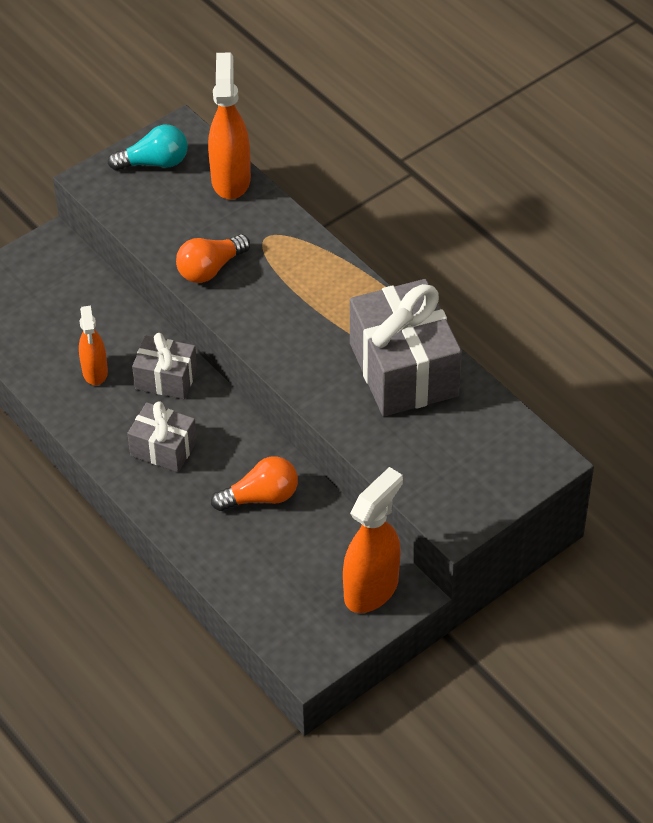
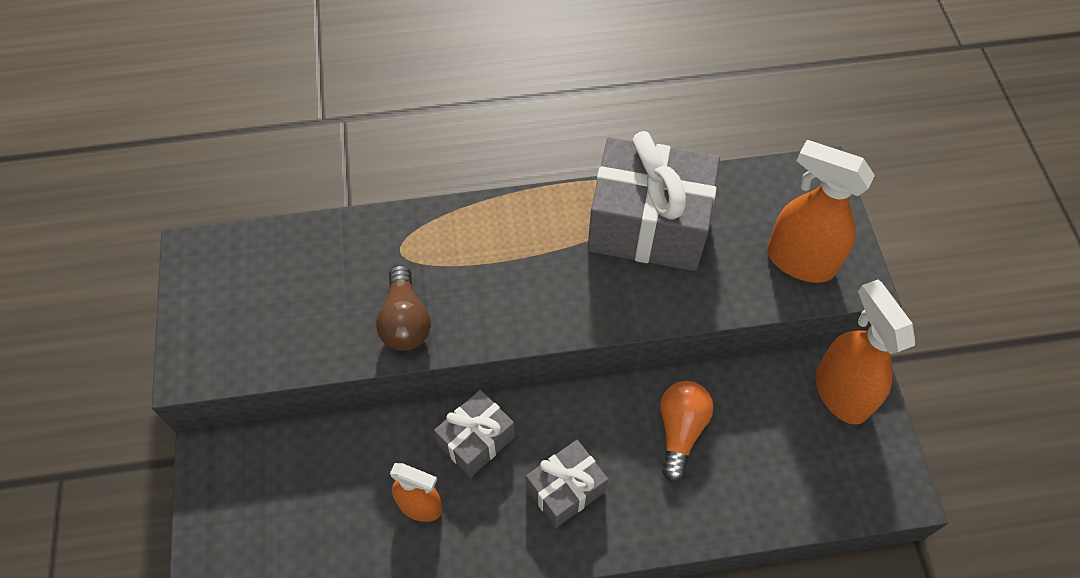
camera: 60 degrees left, 10 degrees up
turquoise light bulb [108,125,188,171] -> none
orange light bulb [176,234,250,283] -> brown light bulb [376,265,431,351]
orange spray bottle [208,52,251,199] -> orange spray bottle moved to [767,140,875,283]

